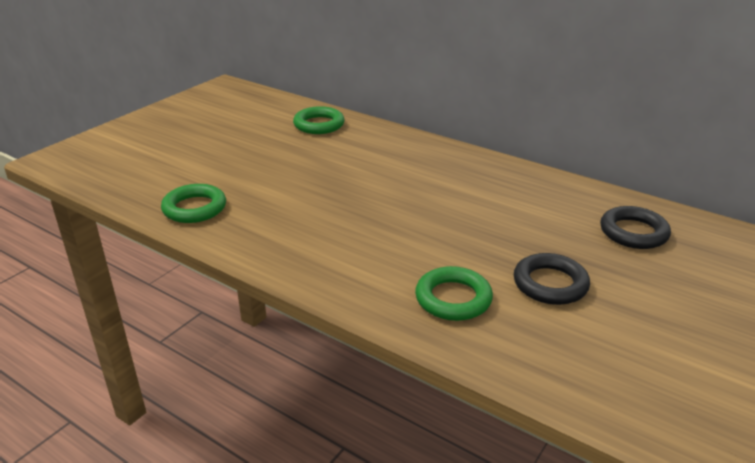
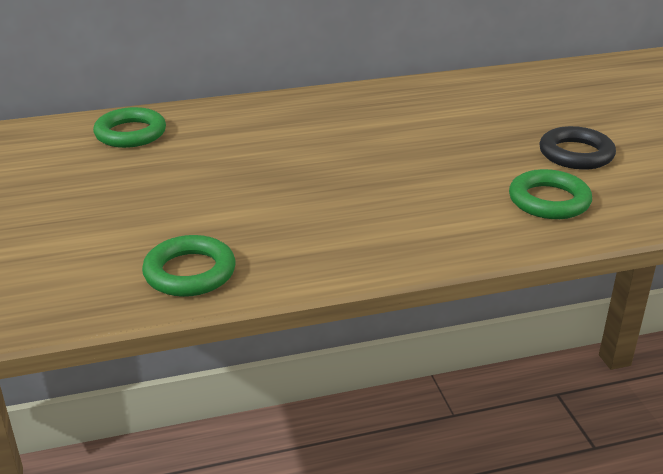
camera: 50 degrees left, 0 degrees up
black ring [600,206,671,249] -> none

